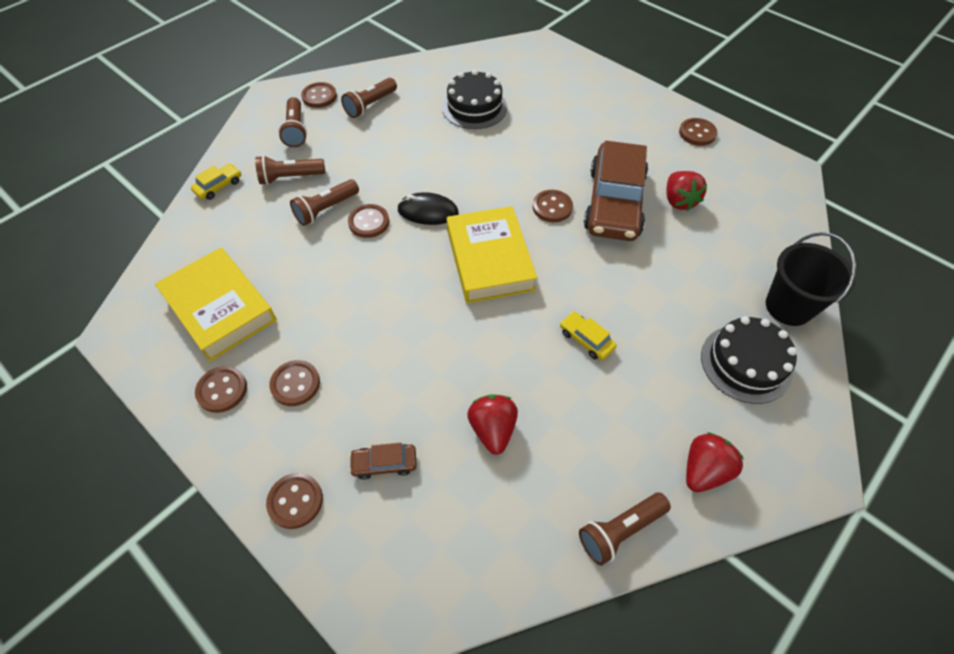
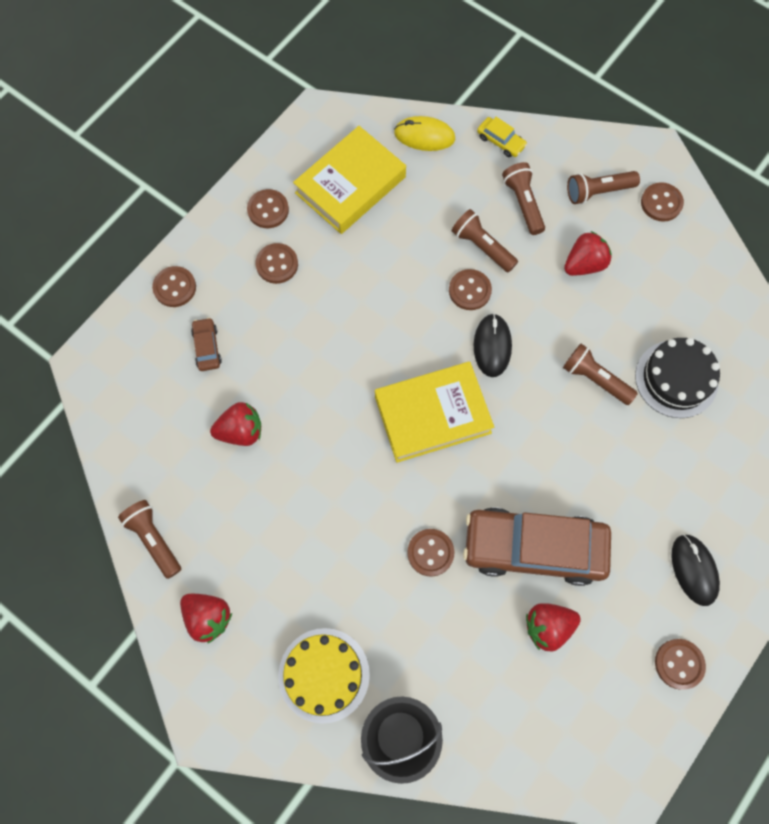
camera: 85 degrees right, 15 degrees up
brown flashlight [341,78,397,118] -> brown flashlight moved to [563,344,638,405]
brown button [533,190,573,222] -> brown button moved to [407,529,454,577]
yellow car [560,312,616,360] -> none
black cake [701,316,797,404] -> yellow cake [278,628,370,724]
none -> yellow mouse [394,116,455,151]
none -> red strawberry [564,231,612,276]
none -> black mouse [672,534,720,606]

